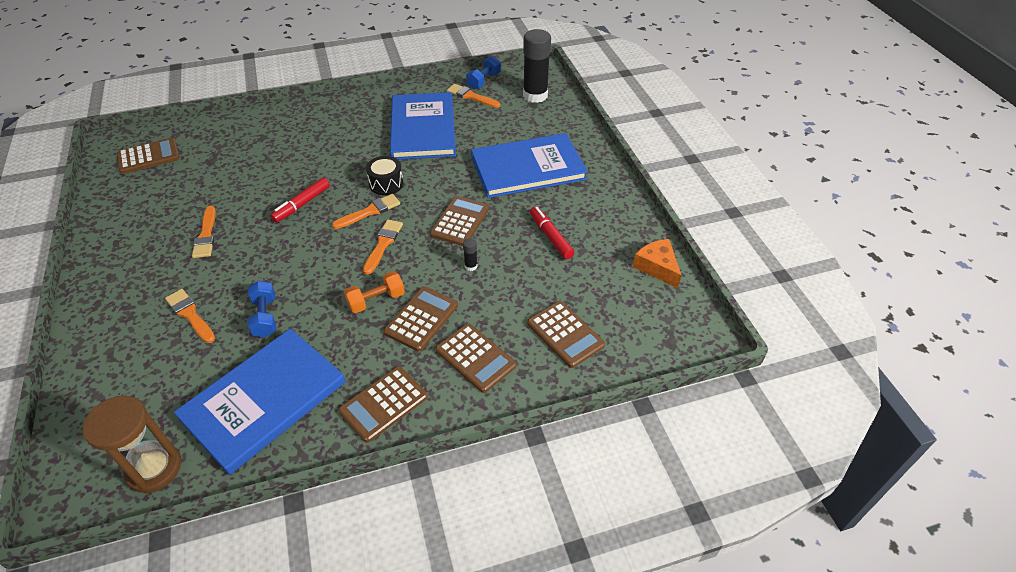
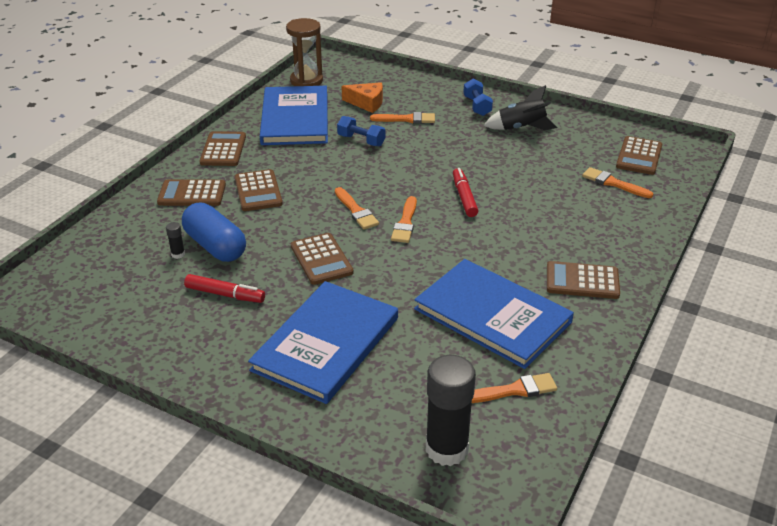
camera: 135 degrees right, 10 degrees down
orange brush [192,206,216,258] -> orange brush moved to [582,167,653,198]
orange dumbbell [344,271,405,313] -> none
black drum [366,156,404,195] -> none
black glue stick [463,238,478,271] -> black glue stick moved to [166,222,185,259]
blue dumbbell [466,56,501,89] -> blue dumbbell moved to [463,79,493,116]
brown calculator [527,301,605,368] -> brown calculator moved to [547,261,620,299]
orange cheese [633,239,681,288] -> orange cheese moved to [341,82,383,113]
none -> blue capsule [182,203,246,262]
none -> black rocket [484,85,557,130]

